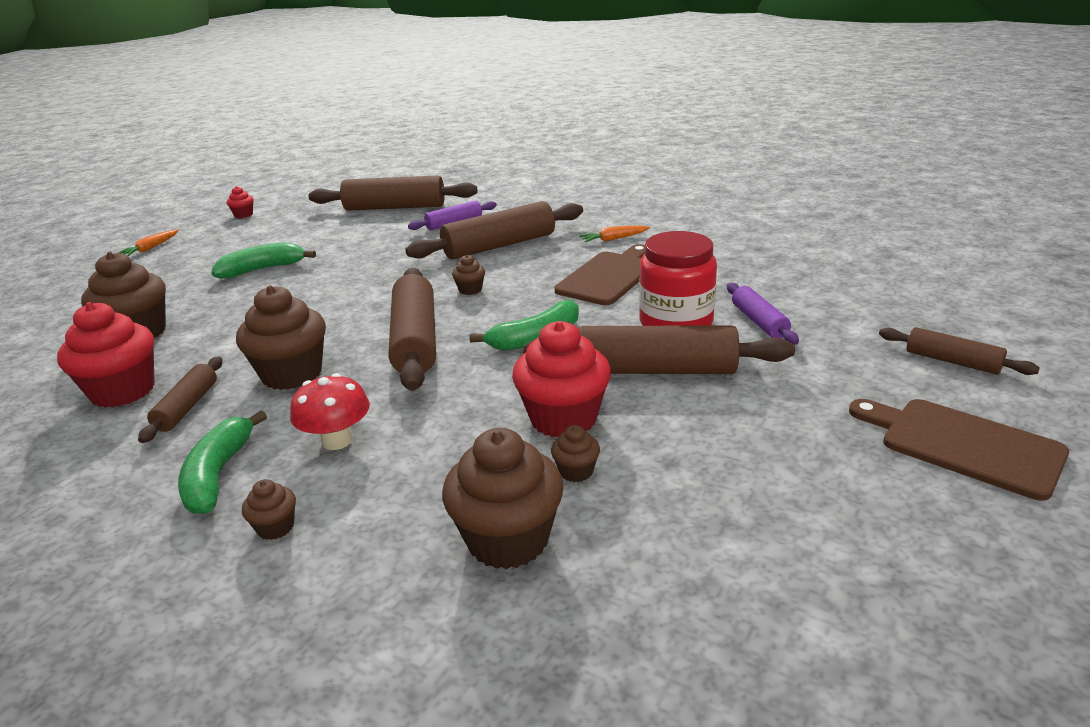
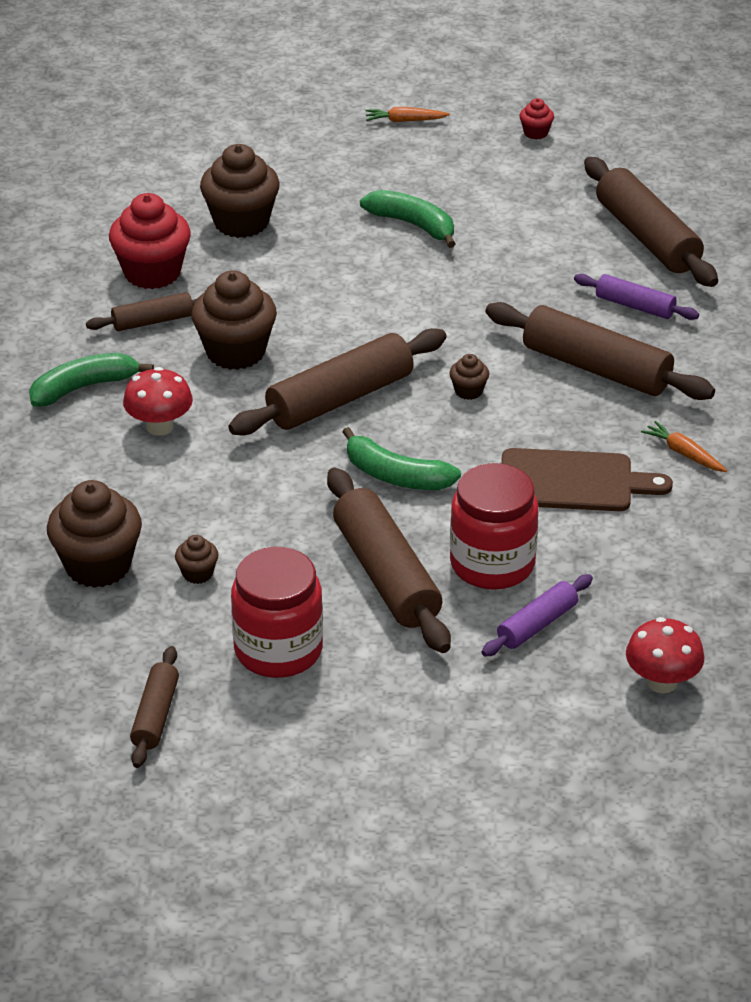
camera: 60 degrees right, 10 degrees up
brown cupcake [242,479,296,540] -> none
red cupcake [512,321,611,438] -> none
brown cutting board [849,399,1069,501] -> none
brown rolling pin [879,327,1040,375] -> brown rolling pin moved to [130,646,179,768]
none -> red jar [231,547,323,678]
none -> red mushroom [626,617,704,693]

